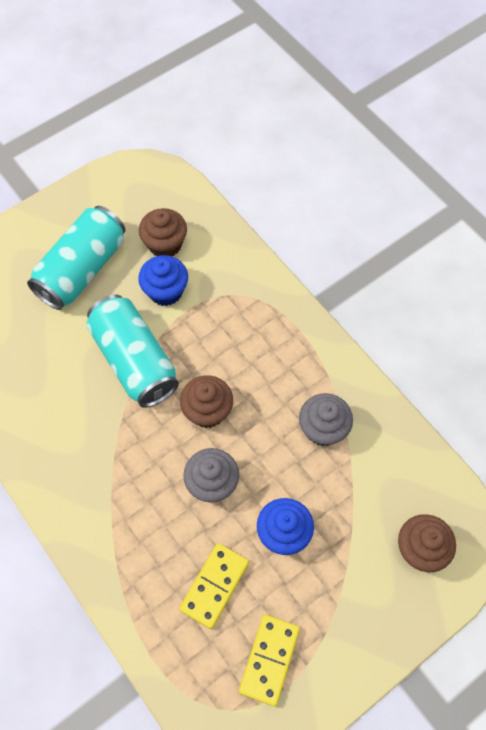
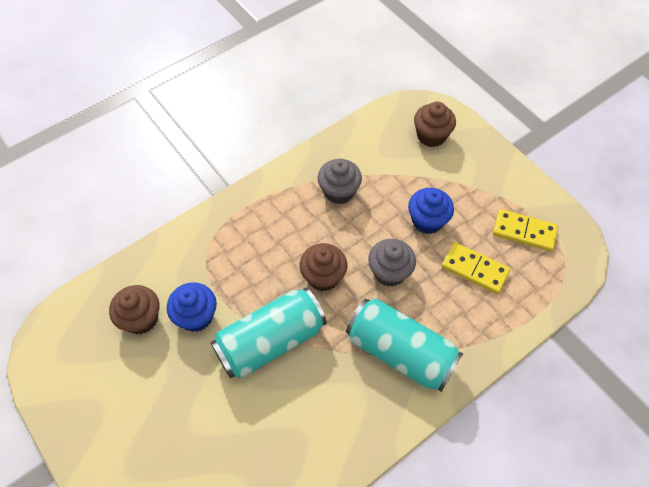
camera: 90 degrees left, 5 degrees down
turquoise can [27,206,126,310] -> turquoise can moved to [346,298,463,392]

